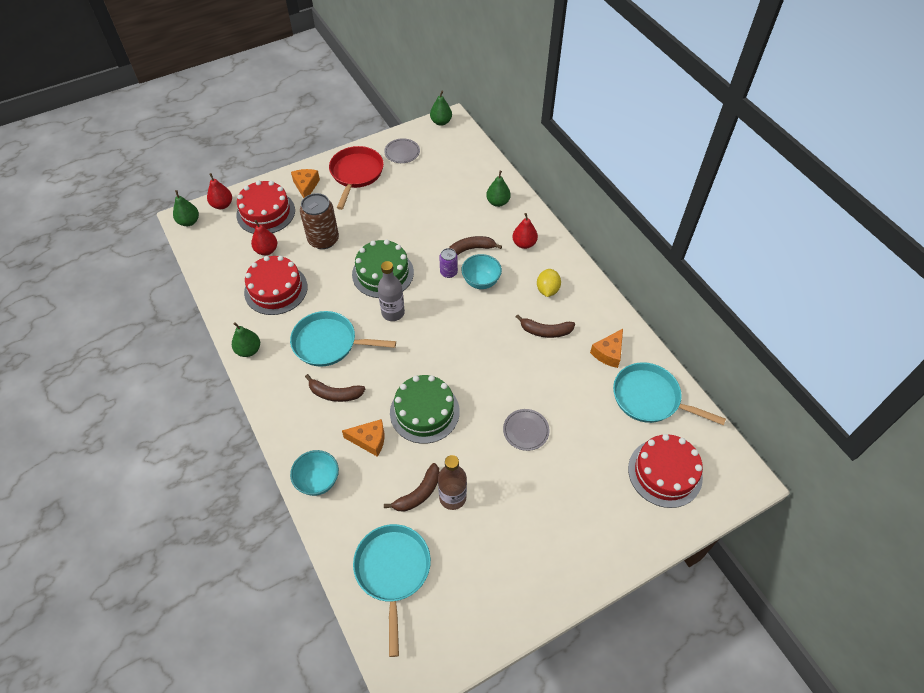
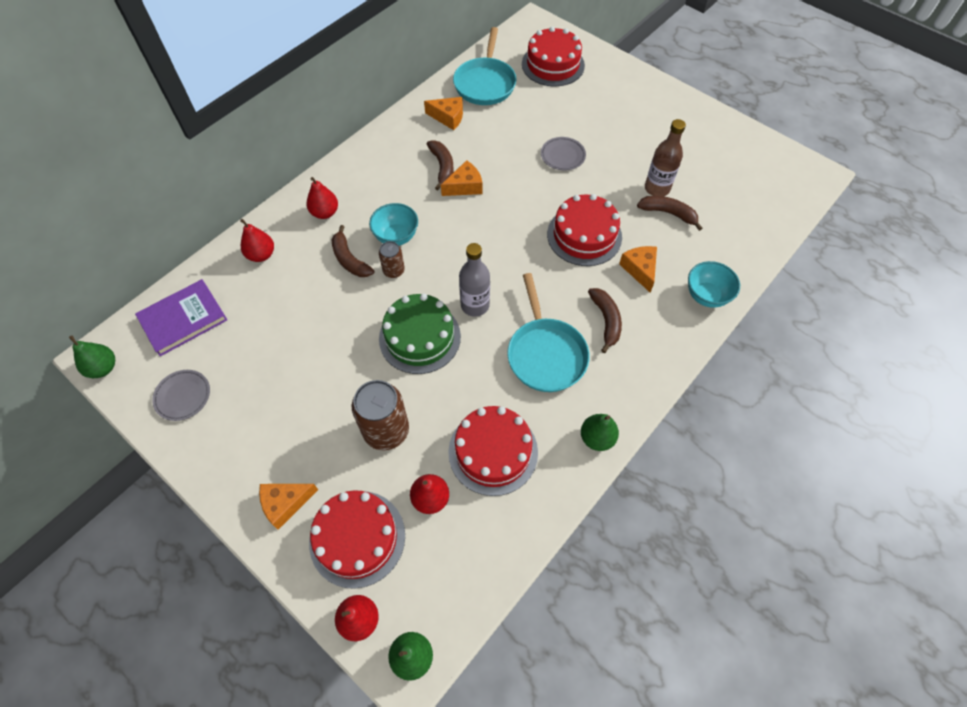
camera: 110 degrees left, 5 degrees up
red pan [329,146,384,210] -> none
turquoise pan [353,524,431,657] -> none
green cake [390,375,460,444] -> red cake [547,194,622,266]
purple can [439,248,458,278] -> brown can [379,241,405,278]
green pear [486,171,510,207] -> red pear [240,219,274,262]
yellow lemon [537,269,561,297] -> none
none -> purple book [135,279,227,356]
none -> orange cheese [441,160,483,196]

